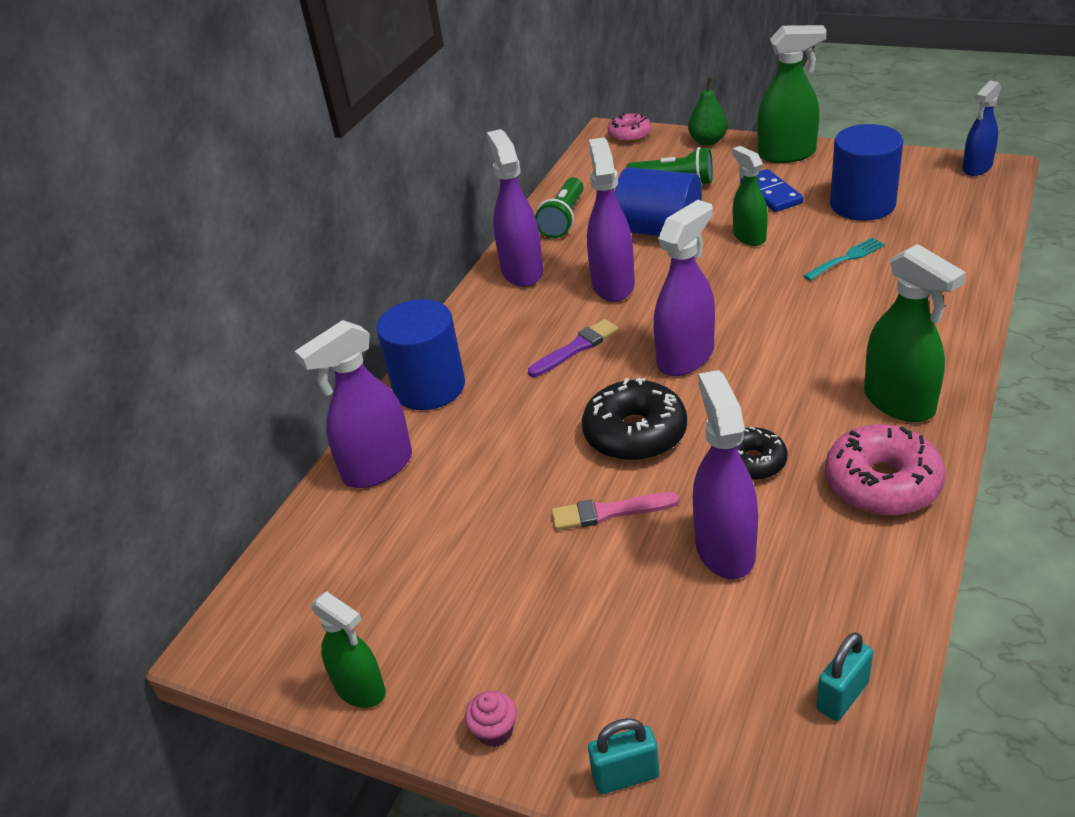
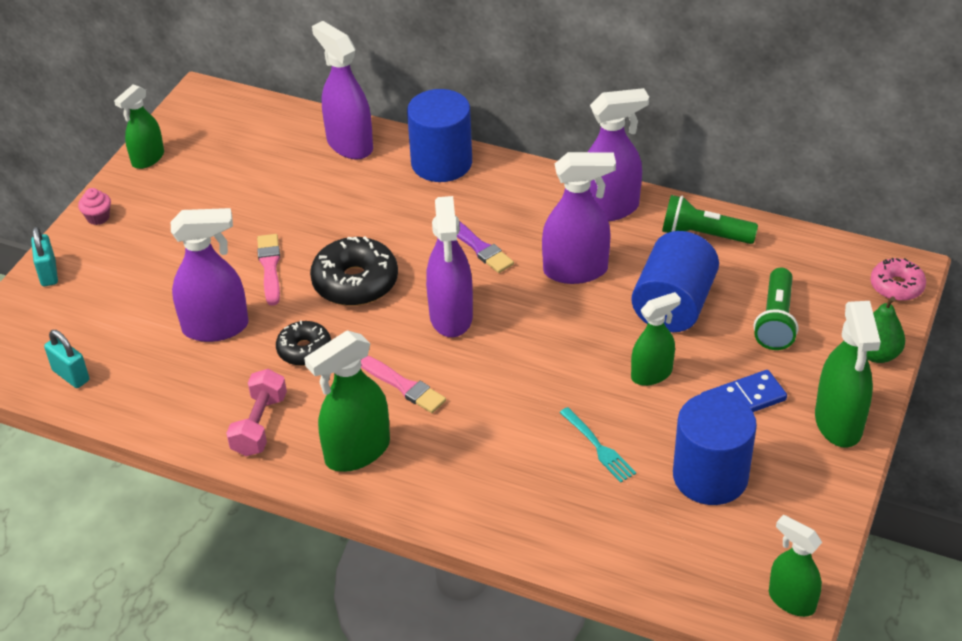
camera: 85 degrees right, 5 degrees up
purple spray bottle [654,200,715,376] -> purple spray bottle turned 45 degrees clockwise [426,196,473,337]
pink donut [825,424,946,516] -> pink dumbbell [226,369,287,456]
blue spray bottle [962,80,1001,176] -> green spray bottle [769,515,822,617]
none -> pink brush [361,356,446,413]

